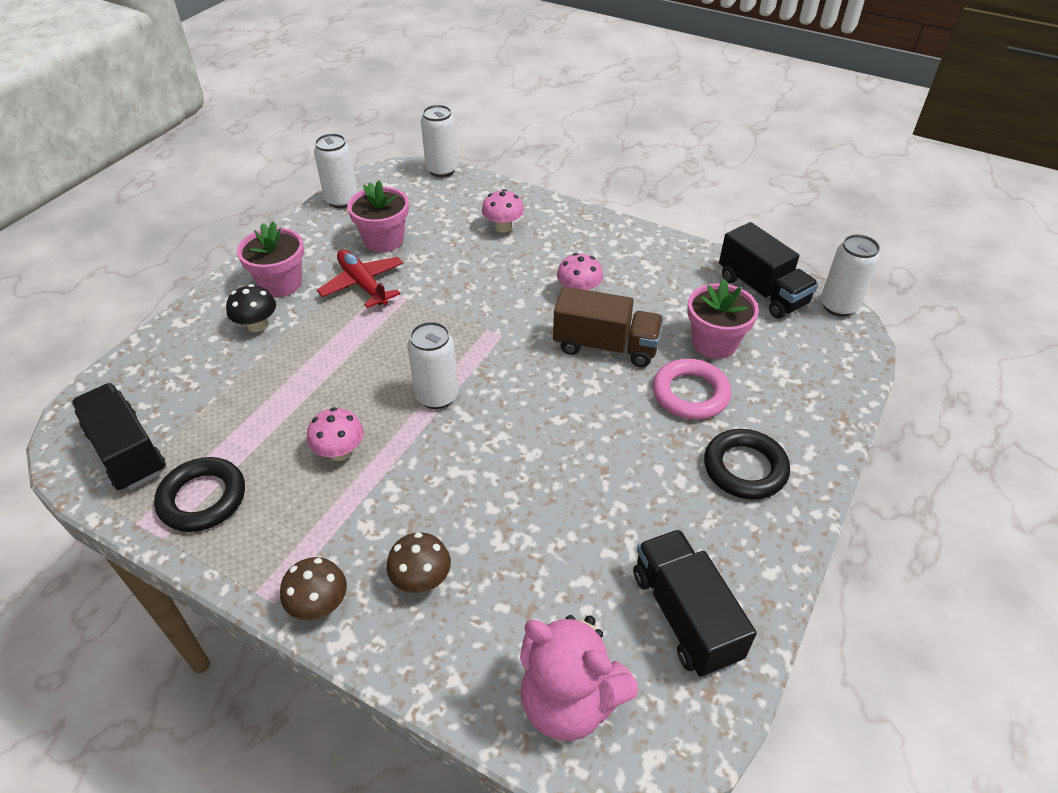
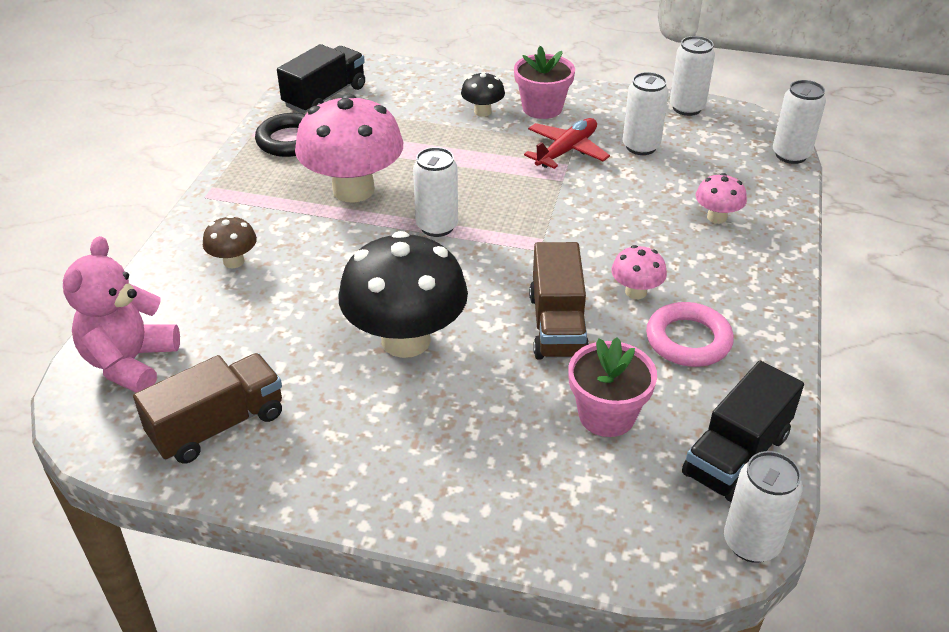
camera: 75 degrees right, 5 degrees down
brown mushroom [280,557,347,620] -> none
pink mushroom [307,407,364,461] -> pink mushroom [295,94,403,203], size x2.17
pink flower pot [347,181,409,252] -> white can [623,72,669,155]
black truck [633,529,757,677] -> brown truck [133,353,282,464]
pink ring [653,359,731,420] -> pink ring moved to [646,302,734,367]
black ring [704,429,790,499] -> none
none -> black mushroom [338,231,468,358]

